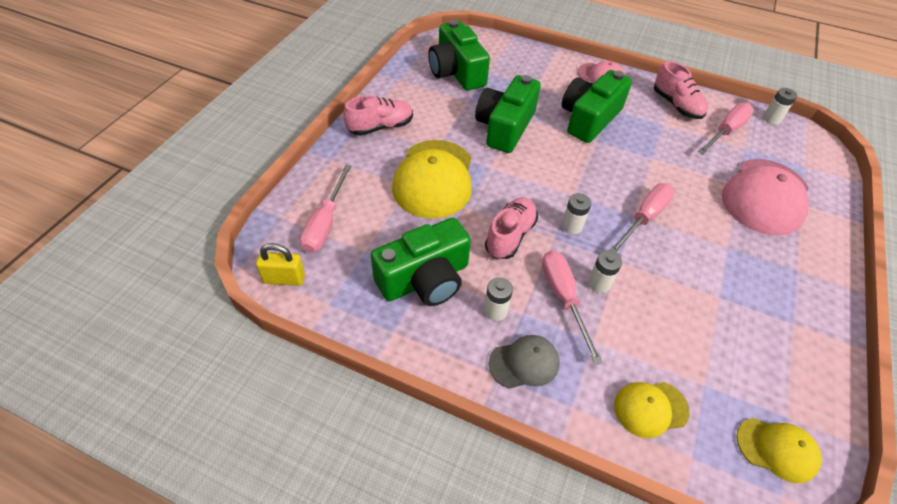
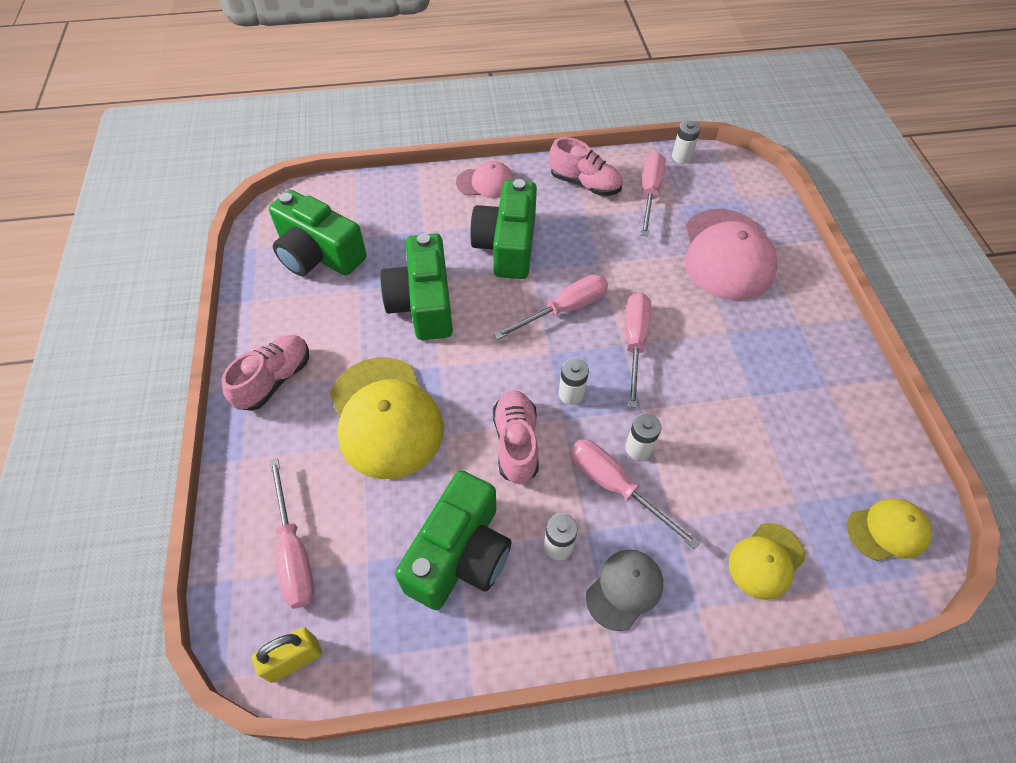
camera: 30 degrees left, 5 degrees up
none -> pink screwdriver [494,275,608,340]

